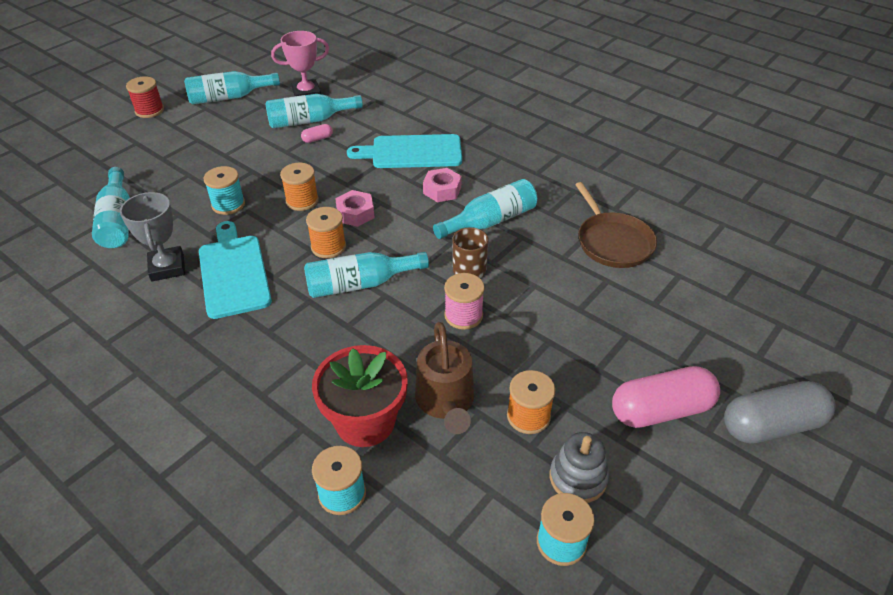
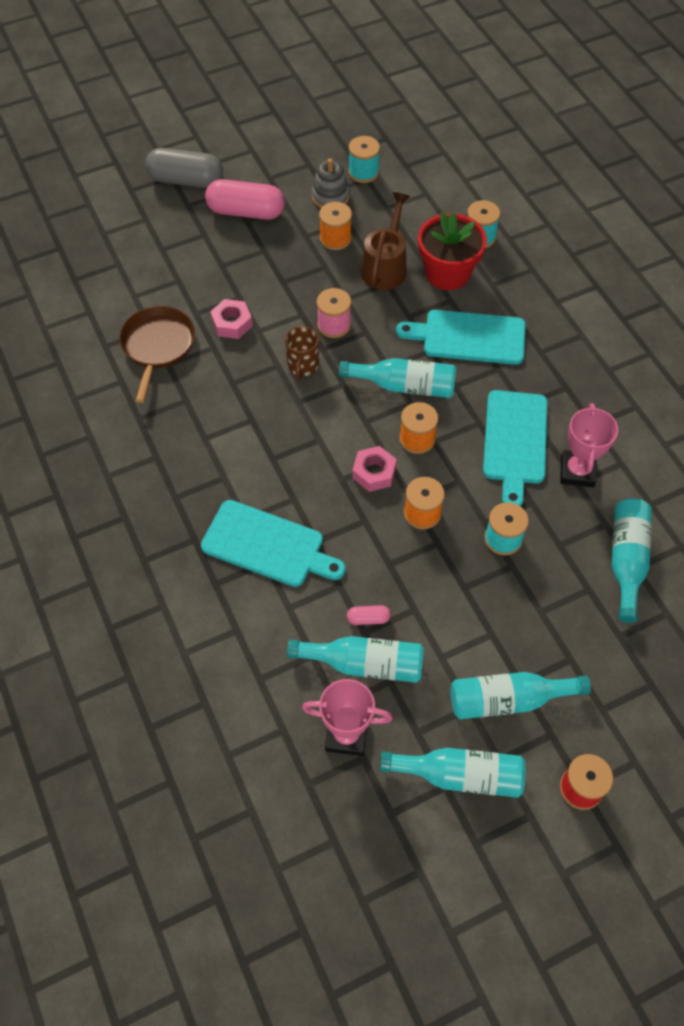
camera: 155 degrees left, 15 degrees up
grey trophy [120,192,185,281] -> pink trophy [560,403,618,487]
pink nut [423,168,462,202] -> pink nut moved to [210,299,253,339]
turquoise bottle [433,179,537,239] -> turquoise bottle moved to [451,672,591,719]
none -> turquoise cutting board [396,310,526,365]

